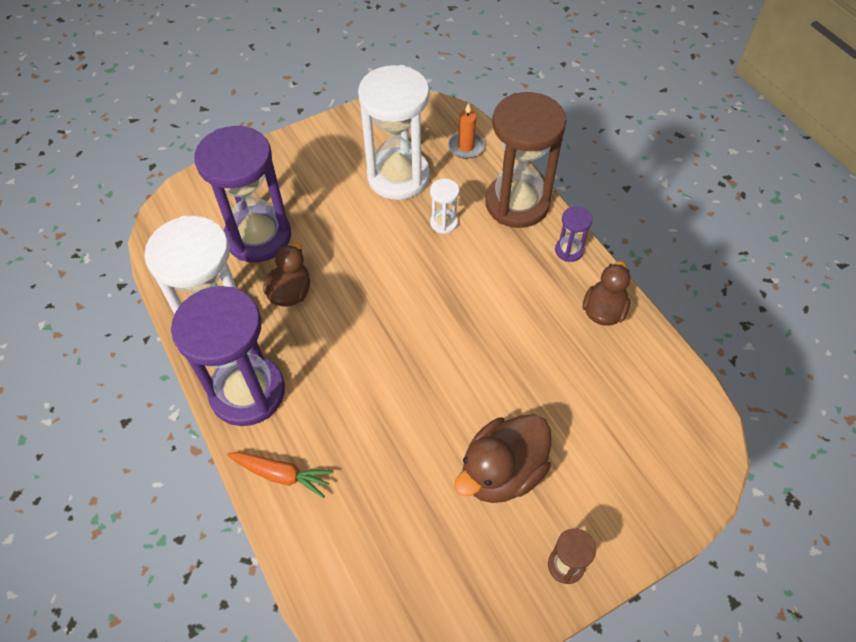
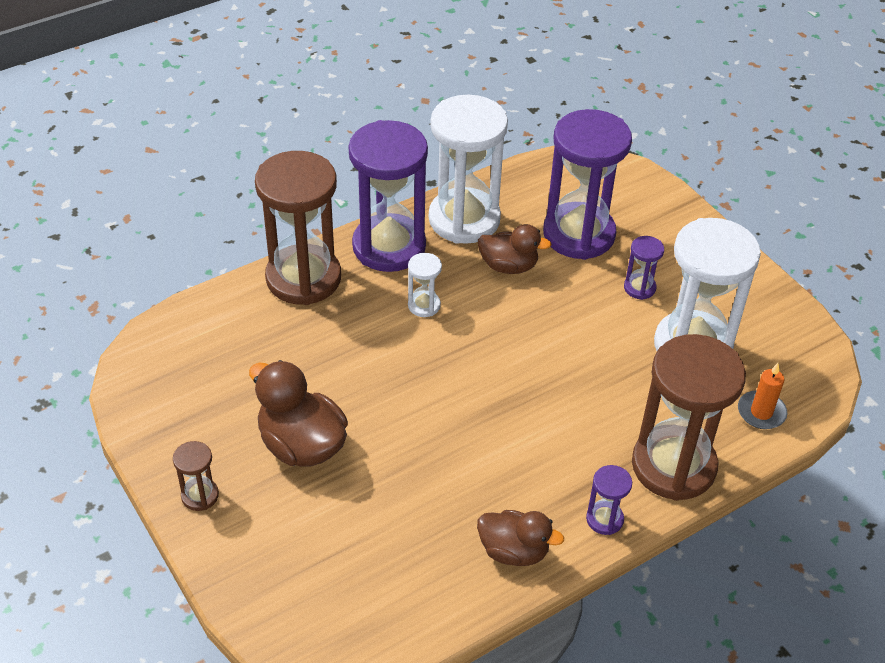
camera: 85 degrees right, 10 degrees down
orange carrot [227,452,334,498] -> brown hourglass [255,151,341,305]
white hourglass [430,179,460,234] -> white hourglass moved to [408,253,442,317]
none -> purple hourglass [624,236,664,300]

